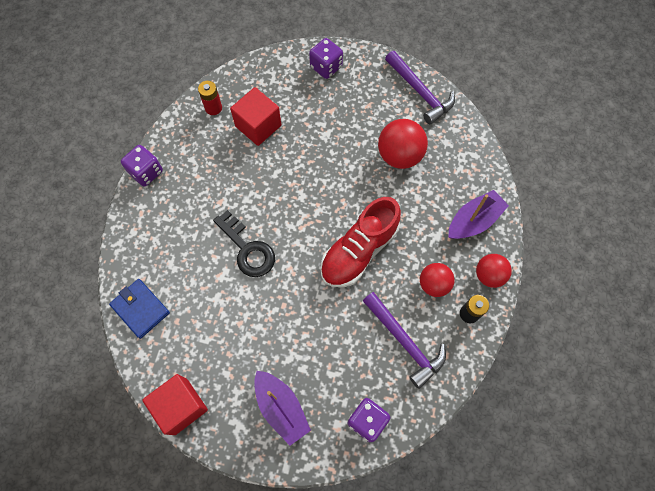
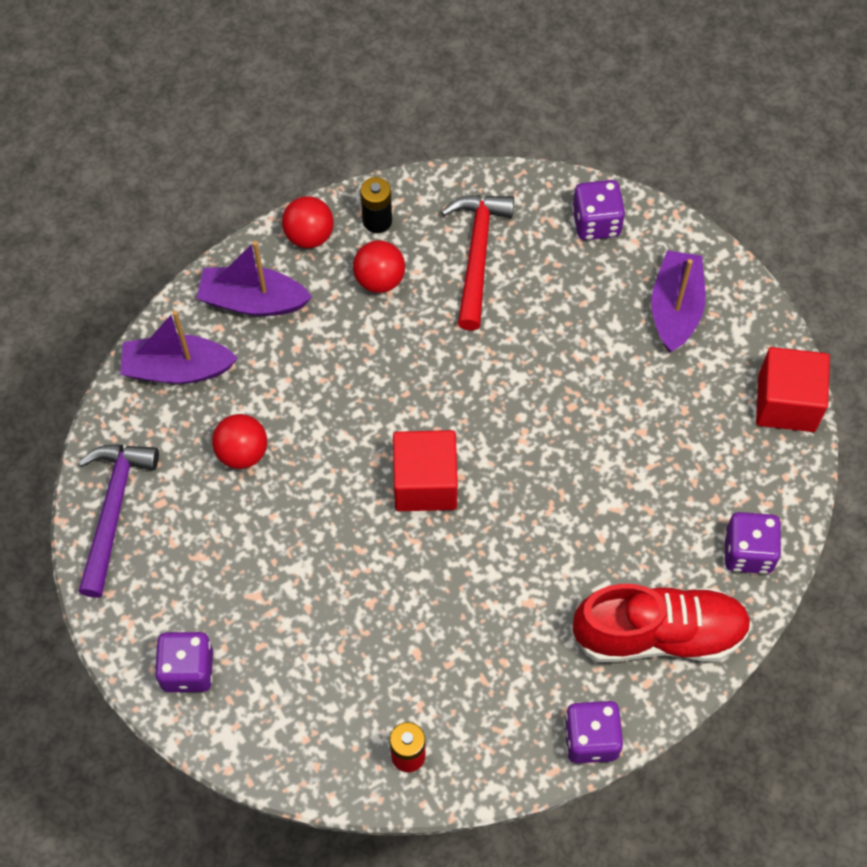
camera: 135 degrees left, 5 degrees down
blue wallet [109,279,170,339] -> purple dice [724,512,782,574]
black key [213,210,275,277] -> none
red cube [230,87,281,146] -> red cube moved to [393,430,458,511]
red shoe [321,197,401,287] -> red shoe moved to [572,584,752,662]
purple hammer [363,292,446,389] -> red hammer [441,195,514,331]
red ball [378,119,428,169] -> red ball [212,414,267,469], size x0.65
none -> purple boat [120,310,238,384]

